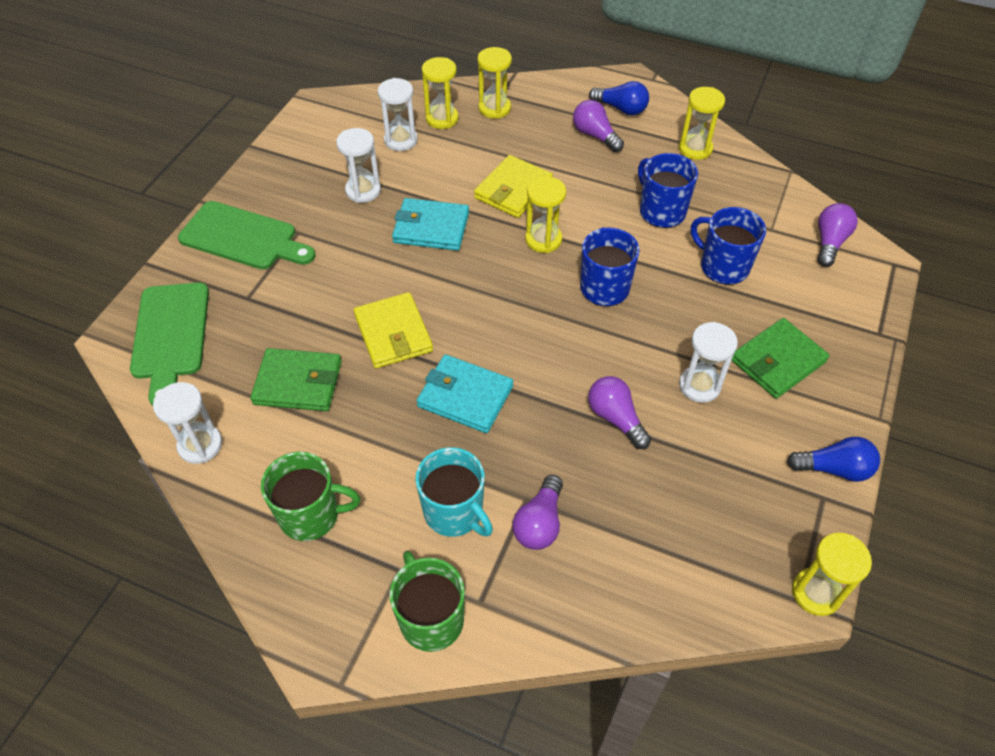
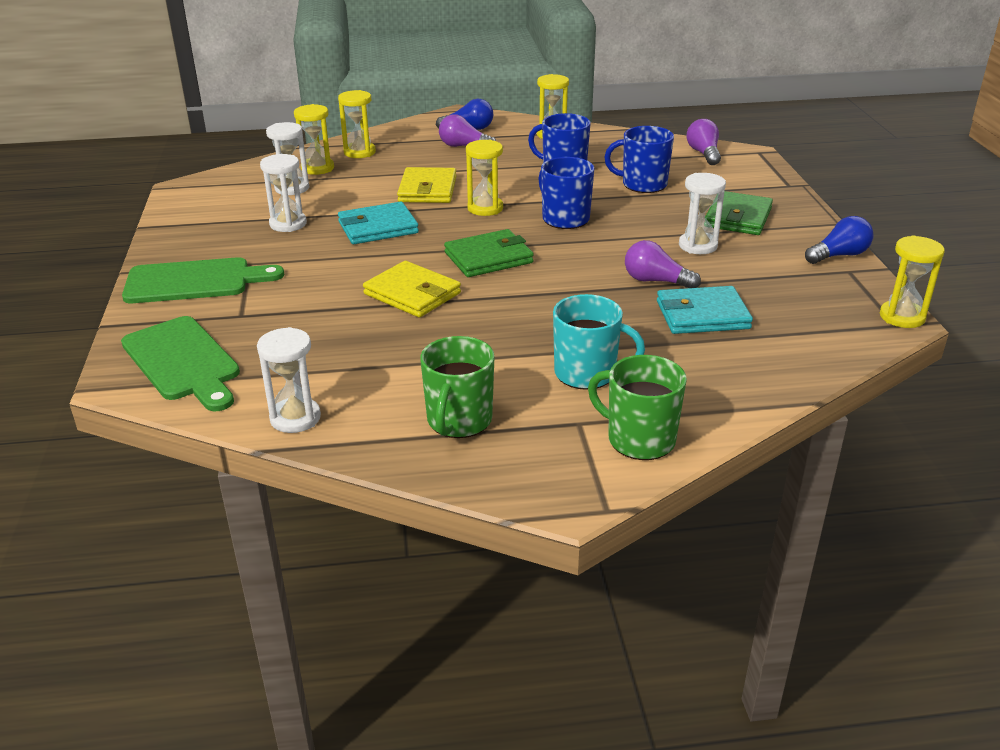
camera: 30 degrees left, 20 degrees down
green wallet [250,348,342,411] -> green wallet moved to [444,229,534,277]
green mug [261,451,360,541] -> green mug turned 135 degrees clockwise [420,336,495,438]
turquoise wallet [417,354,513,433] -> turquoise wallet moved to [657,286,753,334]
purple light bulb [513,475,563,550] -> none

